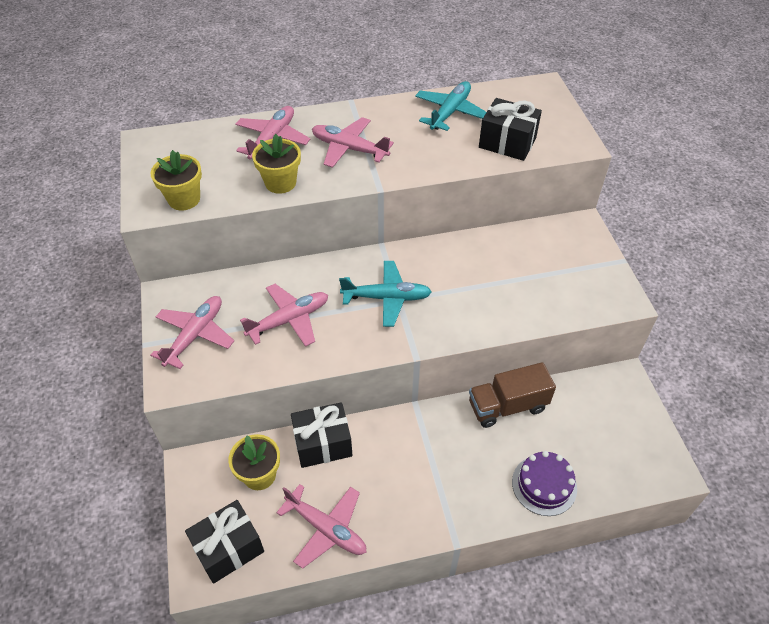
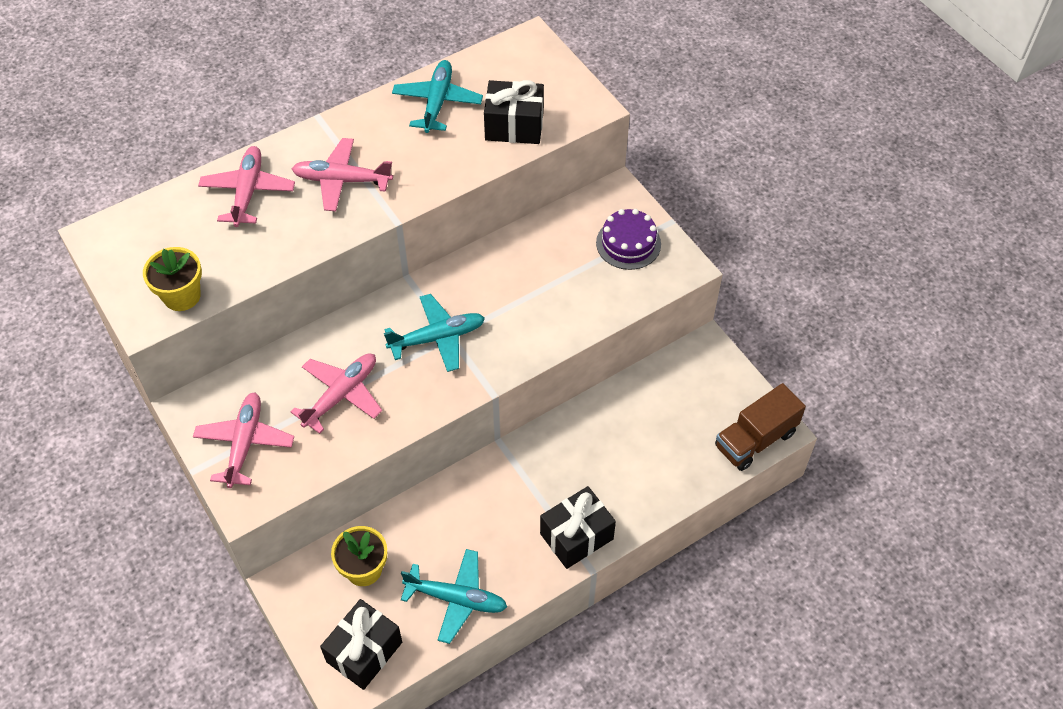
camera: 20 degrees left, 5 degrees up
yellow flower pot [252,134,301,194] -> none
pink plane [276,484,367,569] -> turquoise plane [401,549,507,644]
black gift [291,402,352,468] -> black gift moved to [540,486,616,569]
brown truck [469,362,556,428] -> brown truck moved to [715,383,806,471]
purple cake [512,451,577,516] -> purple cake moved to [596,209,661,270]

